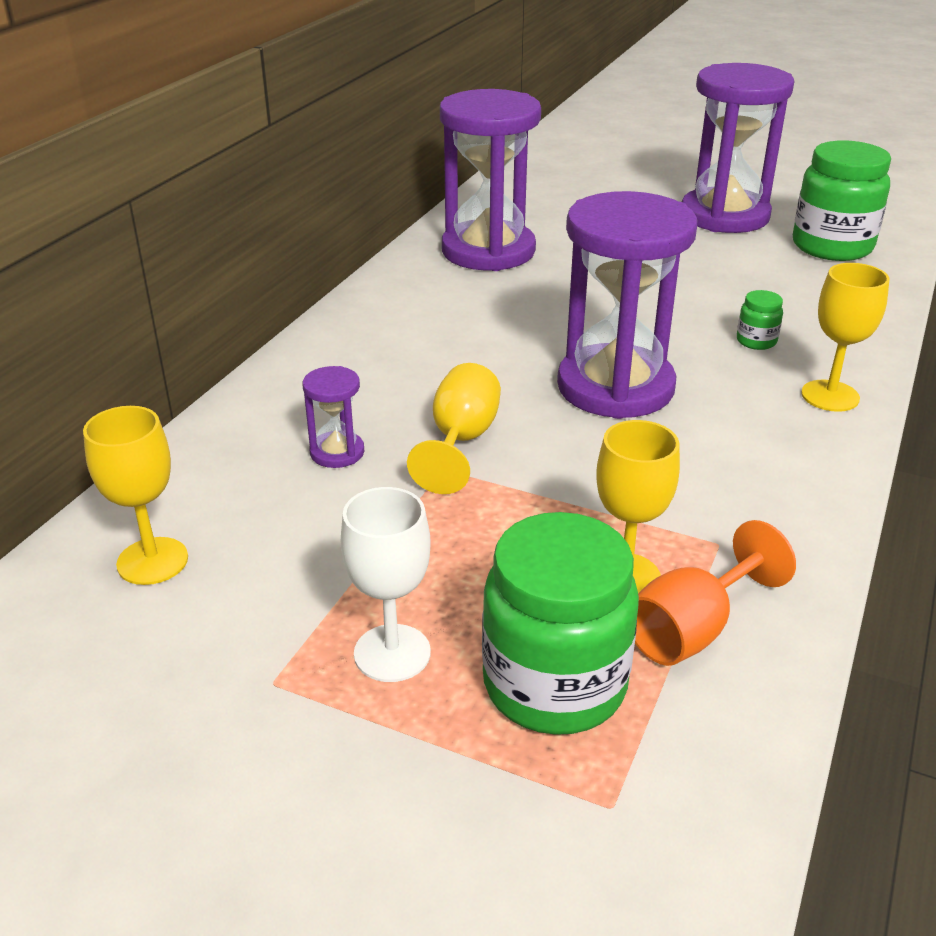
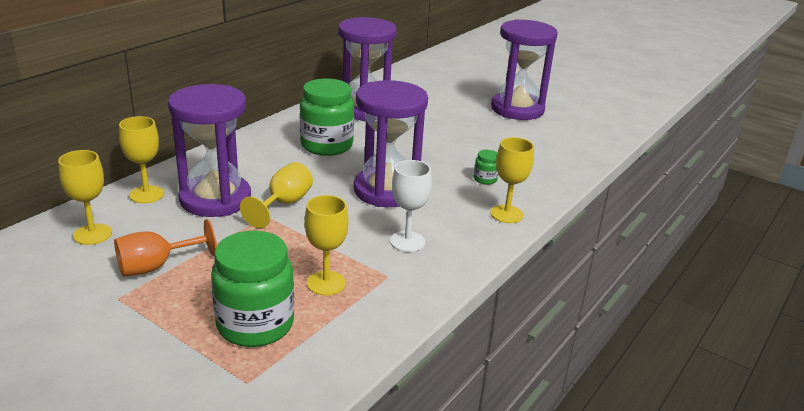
camera: 10 degrees right, 5 degrees down
purple hourglass [303,366,364,468] -> purple hourglass [168,84,251,217], size x2.35
white goblet [341,487,431,682] -> white goblet moved to [390,160,432,252]
orange goblet [635,520,796,666] -> orange goblet moved to [114,219,217,277]
green jar [793,140,891,261] -> green jar moved to [300,79,354,156]
none -> yellow goblet [119,116,164,203]

